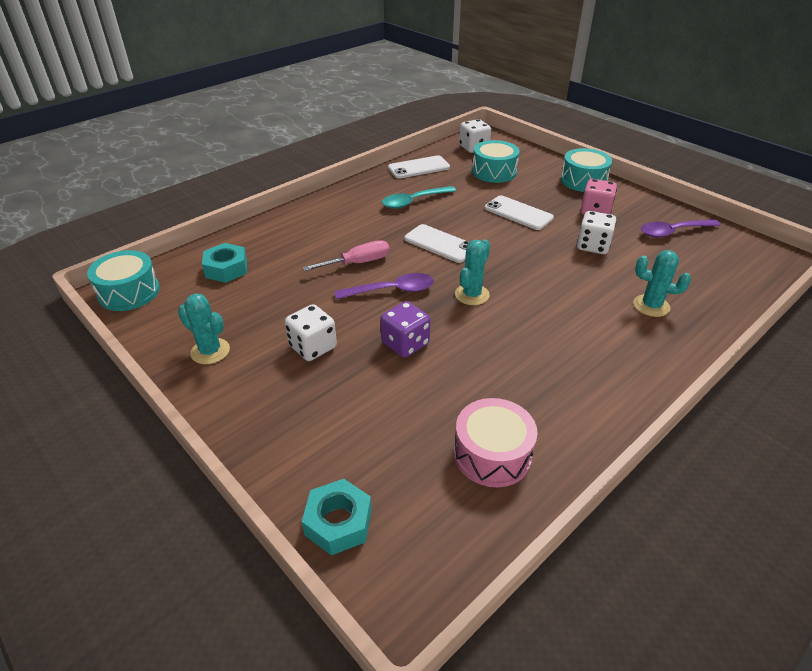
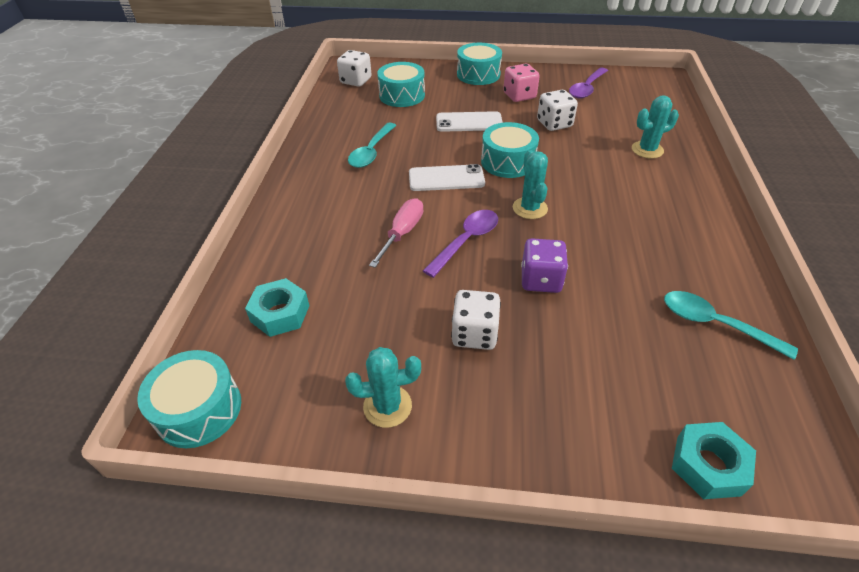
camera: 40 degrees left, 5 degrees up
white phone [388,155,450,179] -> none
pink drum [454,398,538,487] -> turquoise spoon [664,291,798,360]
none -> turquoise drum [481,122,539,178]

